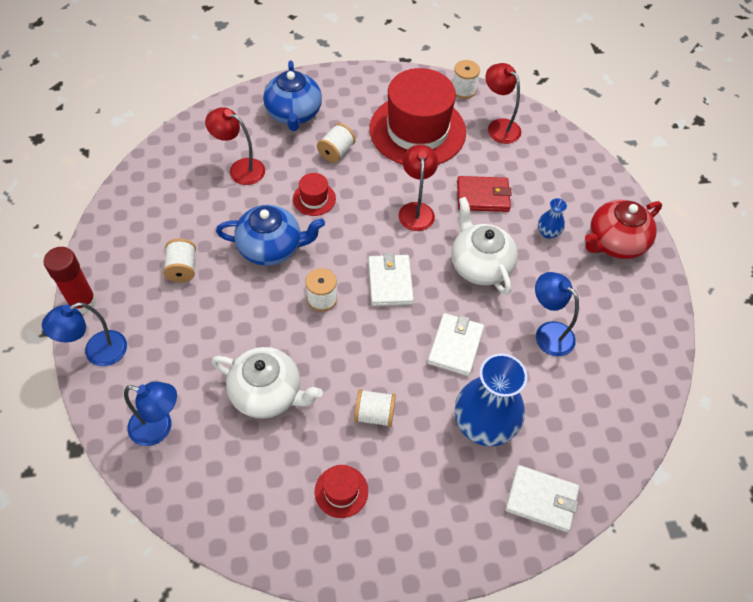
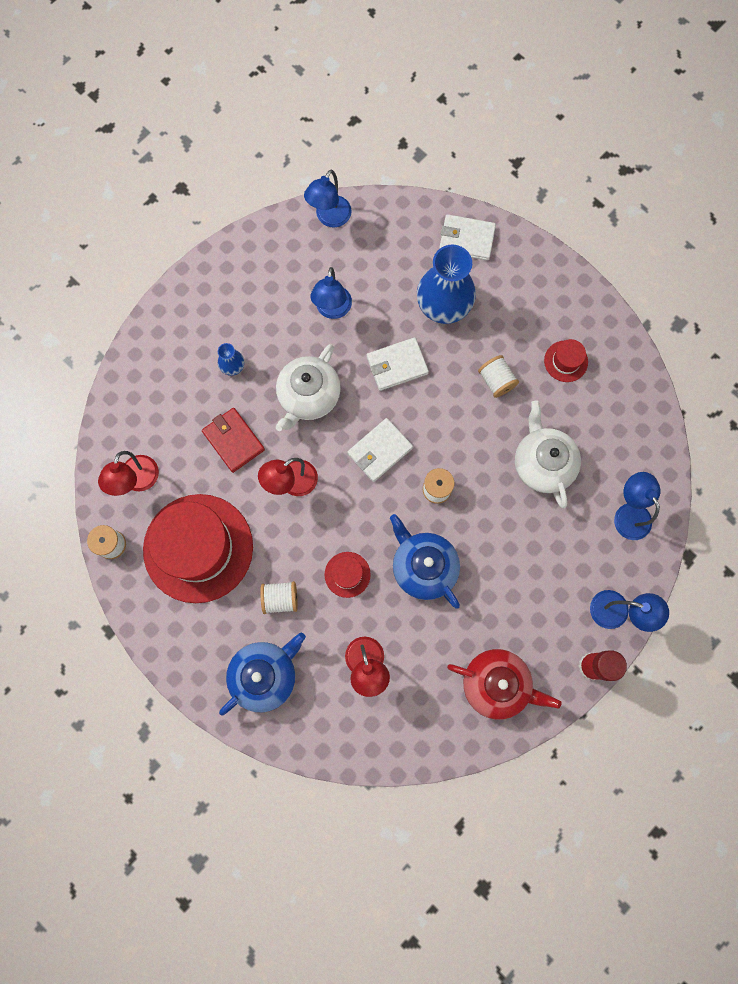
camera: 125 degrees left, 20 degrees up
white spool [163,238,196,282] -> none
white wallet [505,465,579,532] -> white wallet turned 60 degrees counterclockwise [439,214,496,261]
red teapot [585,200,662,259] -> red teapot moved to [447,649,561,720]
none -> blue lamp [304,169,352,227]

